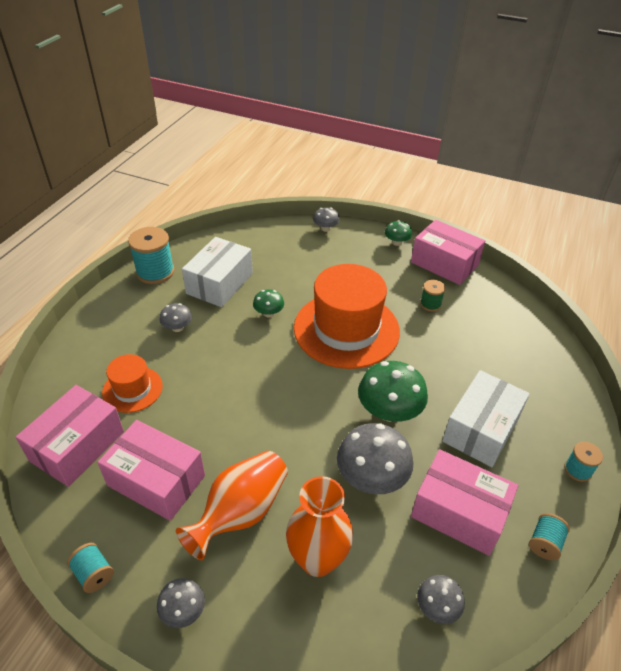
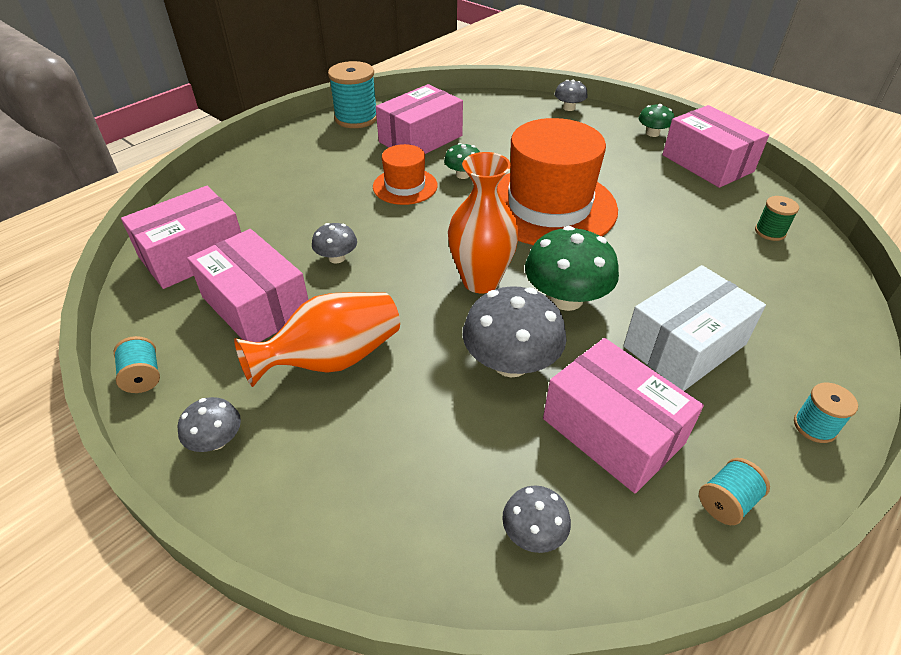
camera: 20 degrees right, 0 degrees up
orange hat [102,354,162,413] -> orange hat moved to [373,144,438,205]
grey mushroom [160,303,192,332] -> grey mushroom moved to [312,223,357,263]
white box [182,237,253,307] -> pink box [376,84,463,154]
orange vase [286,476,353,577] -> orange vase moved to [448,152,519,293]
green spool [420,280,446,311] -> green spool moved to [755,196,799,241]

